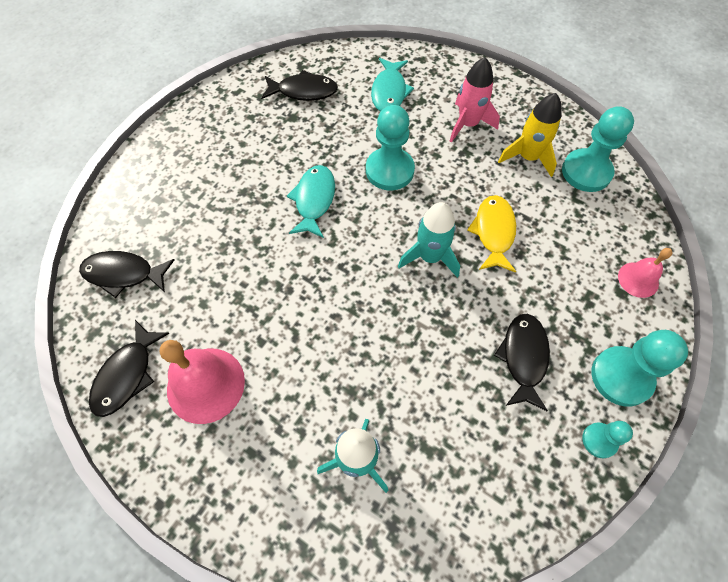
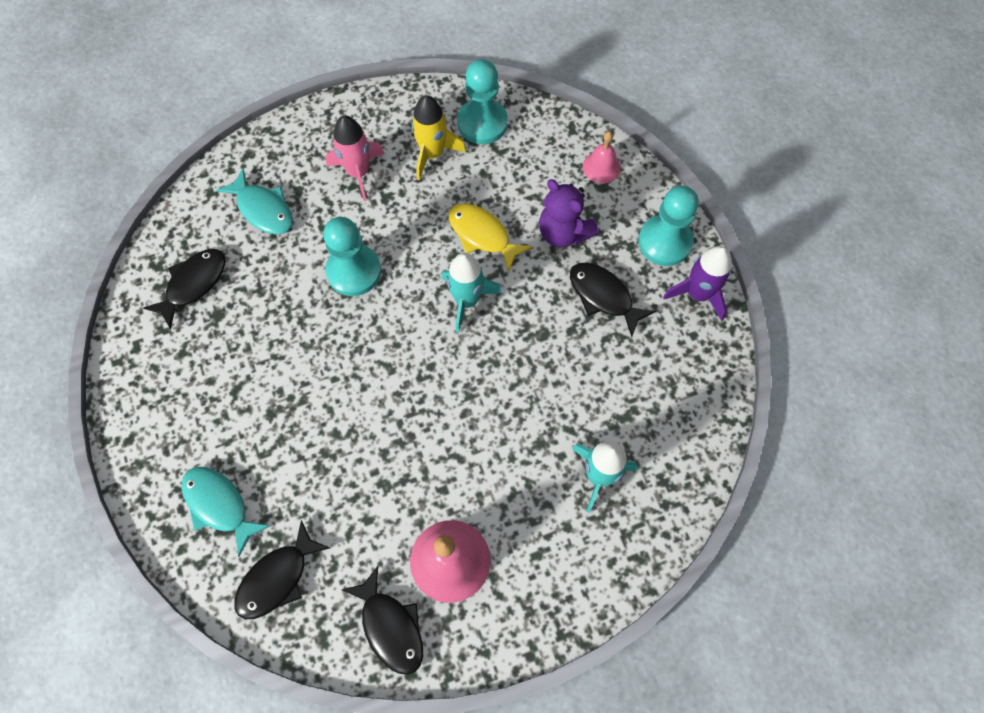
camera: 55 degrees left, 5 degrees up
turquoise fish [287,165,335,238] -> turquoise fish moved to [181,467,270,557]
turquoise pawn [582,421,633,458] -> purple rocket [663,246,732,321]
none -> purple teddy bear [539,179,599,247]

